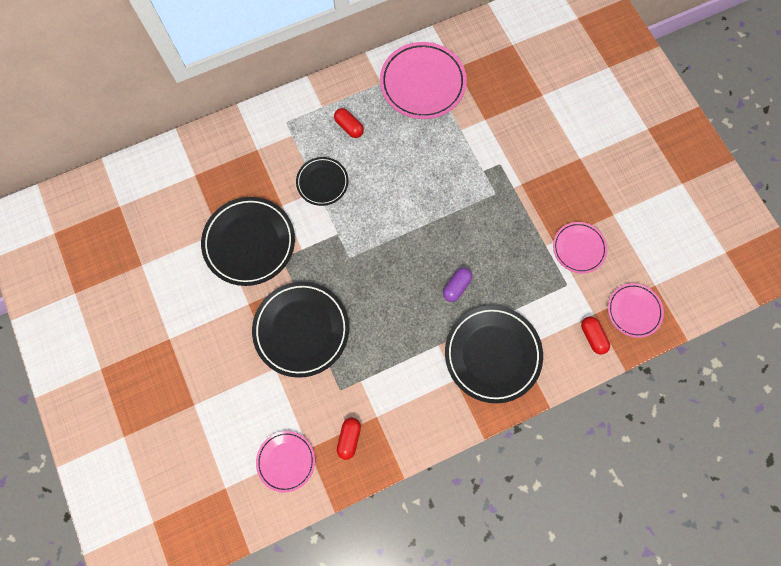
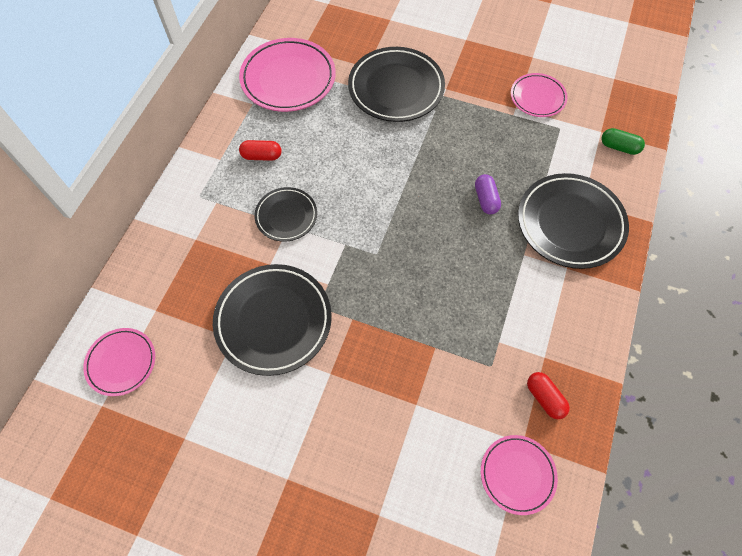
camera: 45 degrees left, 10 degrees down
black plate [252,282,349,378] -> black plate moved to [348,47,445,122]
red capsule [581,317,610,354] -> green capsule [602,128,645,155]
pink plate [608,283,664,338] -> pink plate moved to [83,328,155,396]

